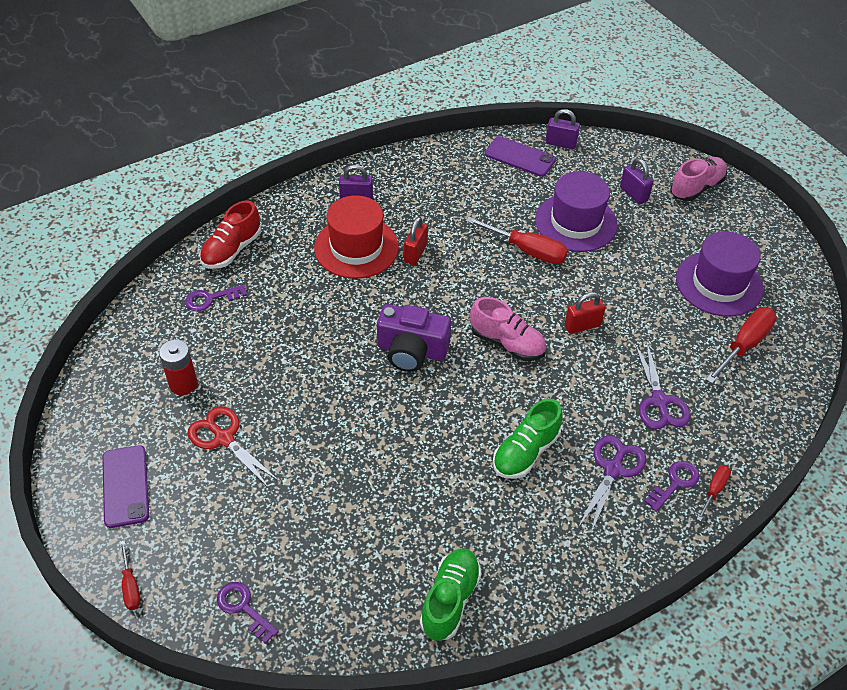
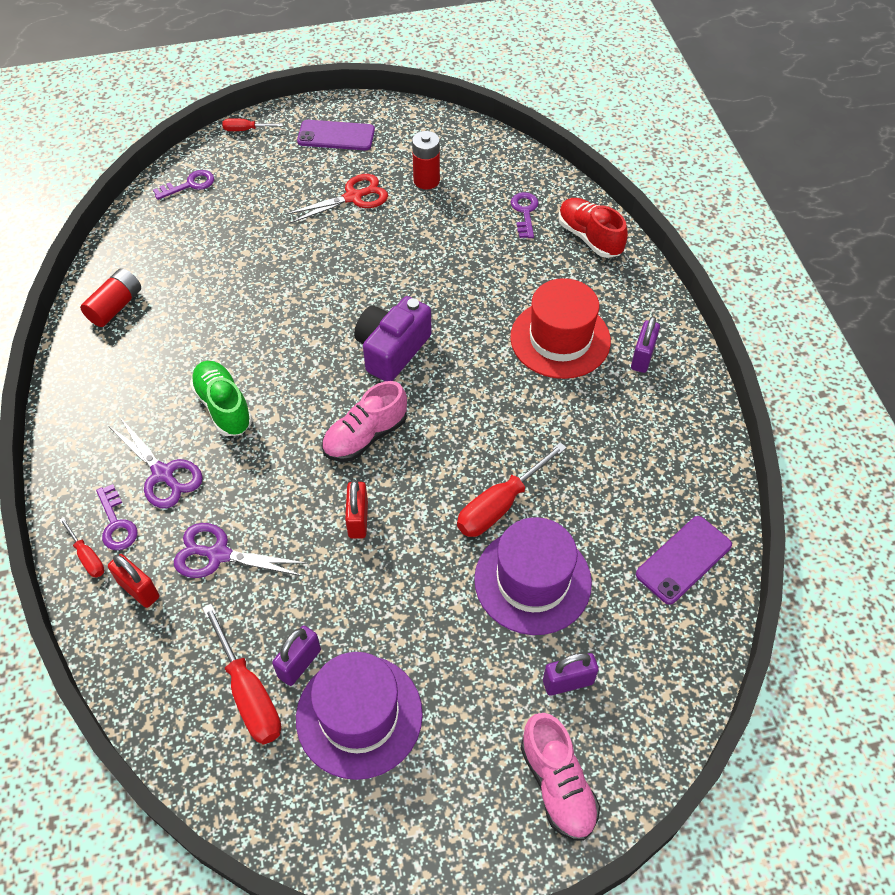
camera: 110 degrees right, 5 degrees up
red padlock [404,217,428,265] -> red padlock moved to [108,554,159,608]
green shoe [420,548,481,641] -> red battery [80,268,141,327]
purple padlock [545,109,580,149] -> purple padlock moved to [272,626,321,686]

